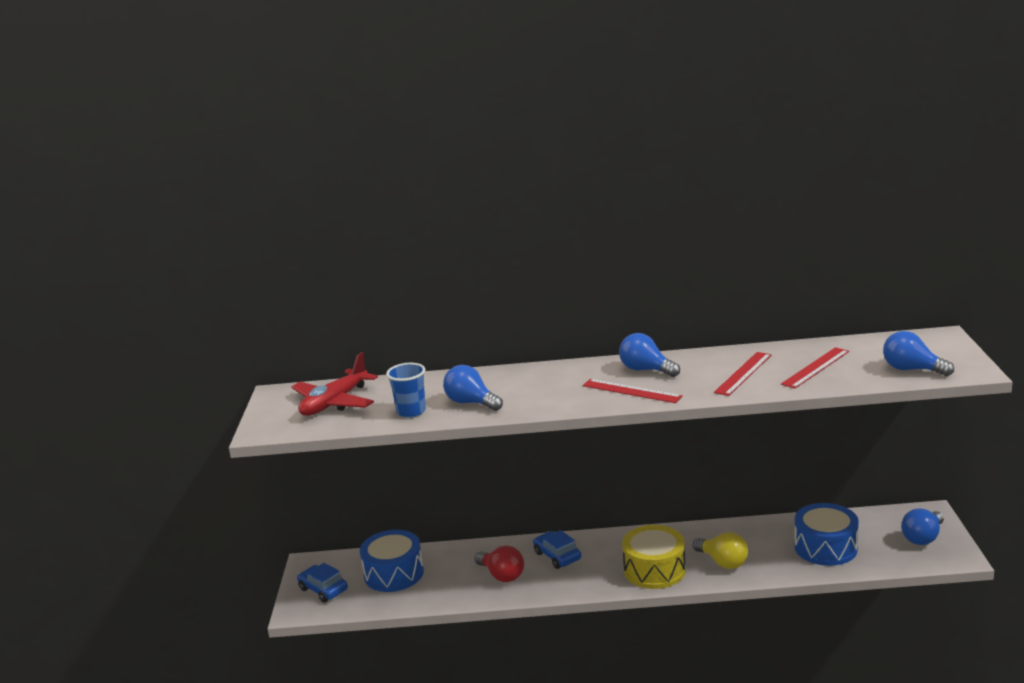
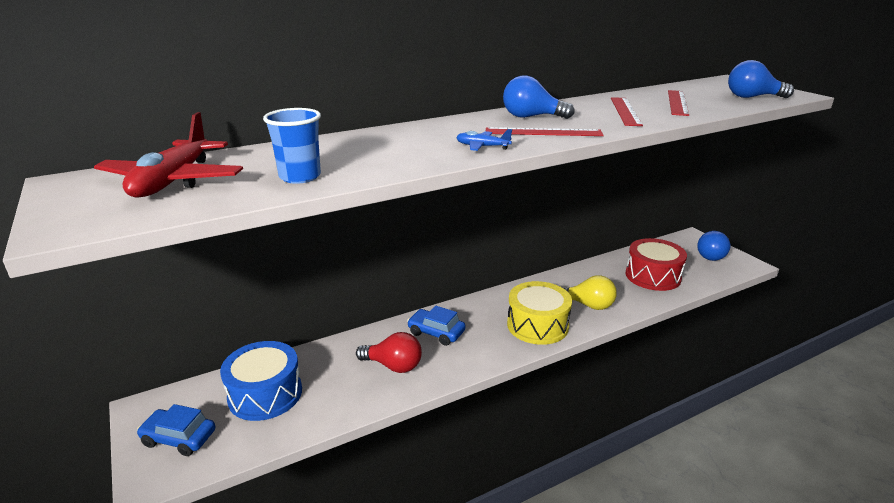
camera: 30 degrees left, 5 degrees up
blue light bulb [443,365,503,411] -> none
blue drum [795,503,859,566] -> red drum [625,238,687,291]
none -> blue plane [456,129,512,151]

